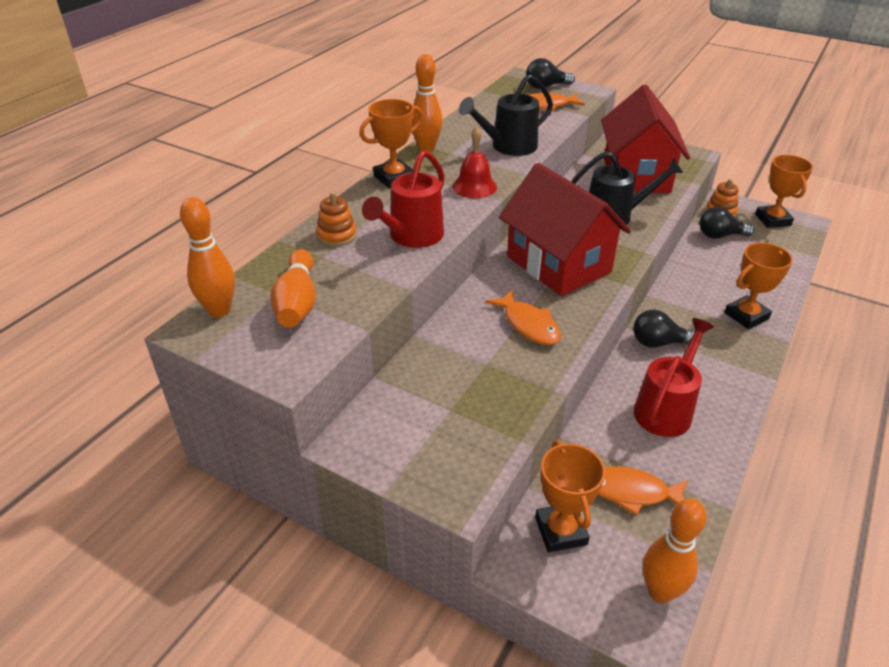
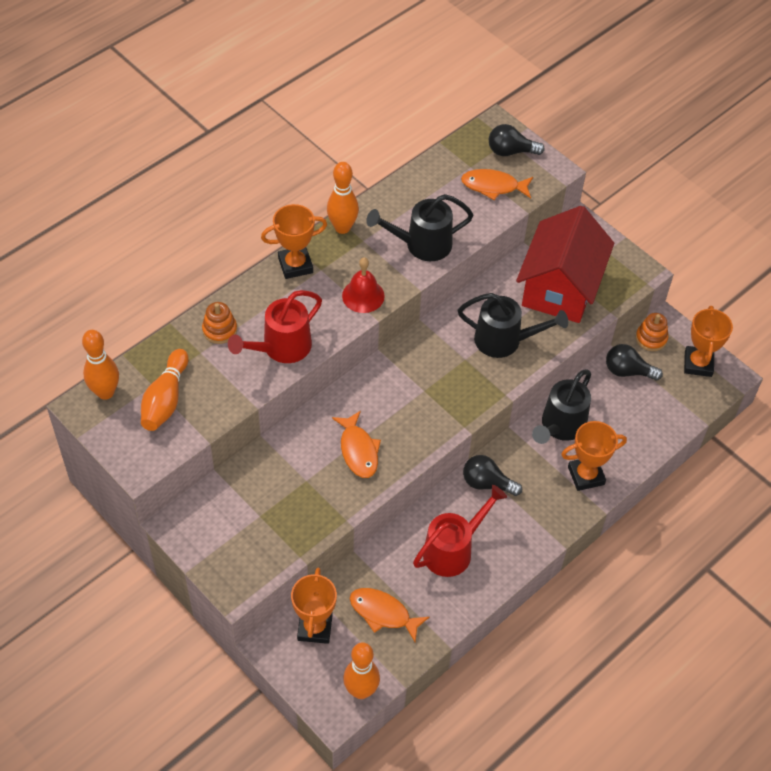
camera: 15 degrees right, 15 degrees up
red house [499,163,631,296] -> none
none -> black watering can [532,369,591,444]

